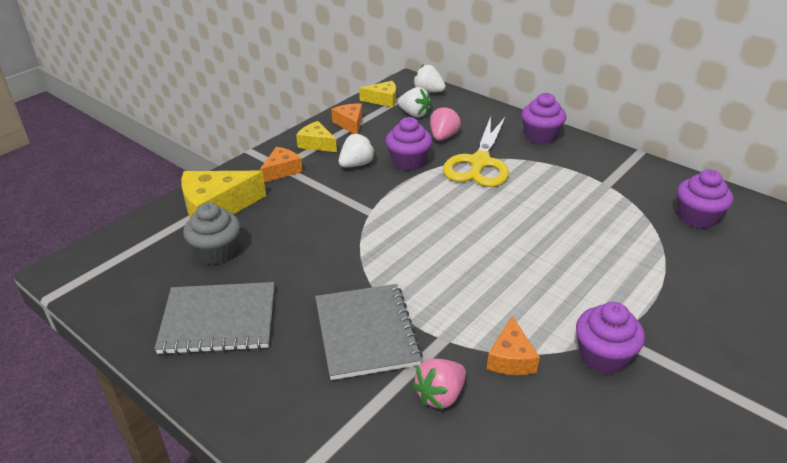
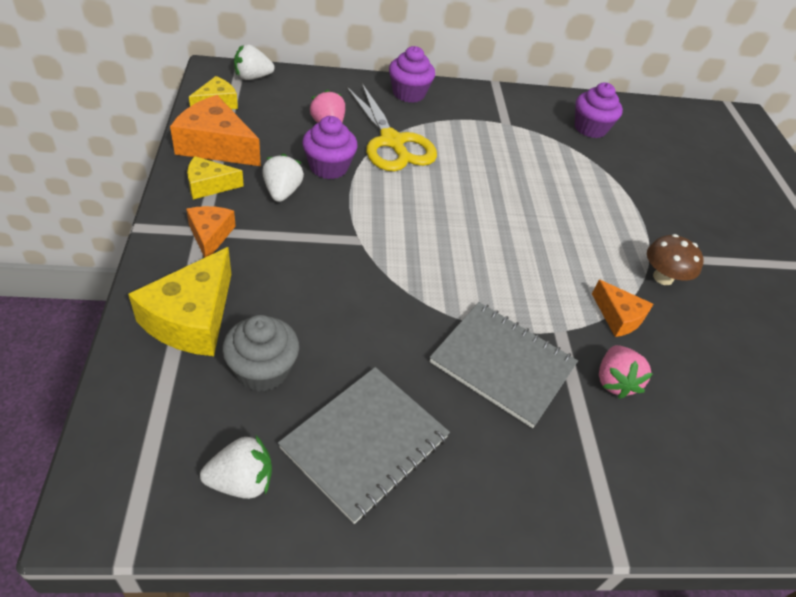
camera: 50 degrees left, 10 degrees up
orange cheese [331,104,362,134] -> orange cheese [170,95,261,166], size x1.72
white strawberry [398,87,431,117] -> white strawberry moved to [200,436,272,499]
purple cupcake [576,302,645,374] -> brown mushroom [647,234,704,285]

